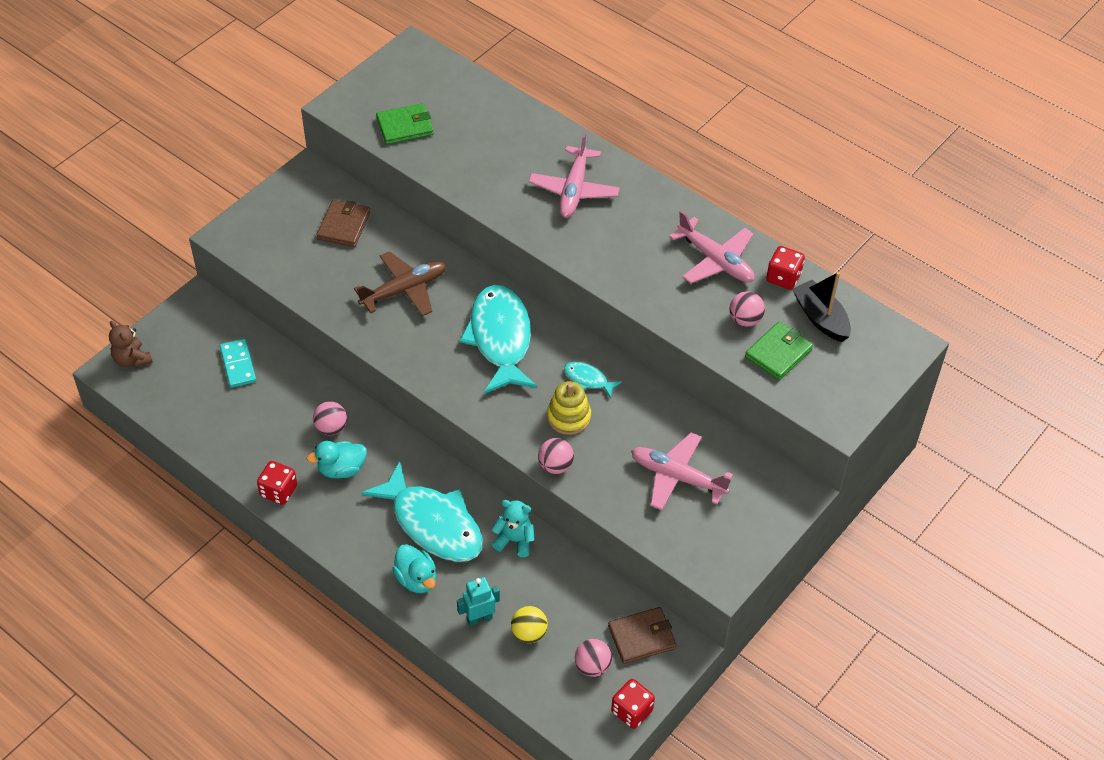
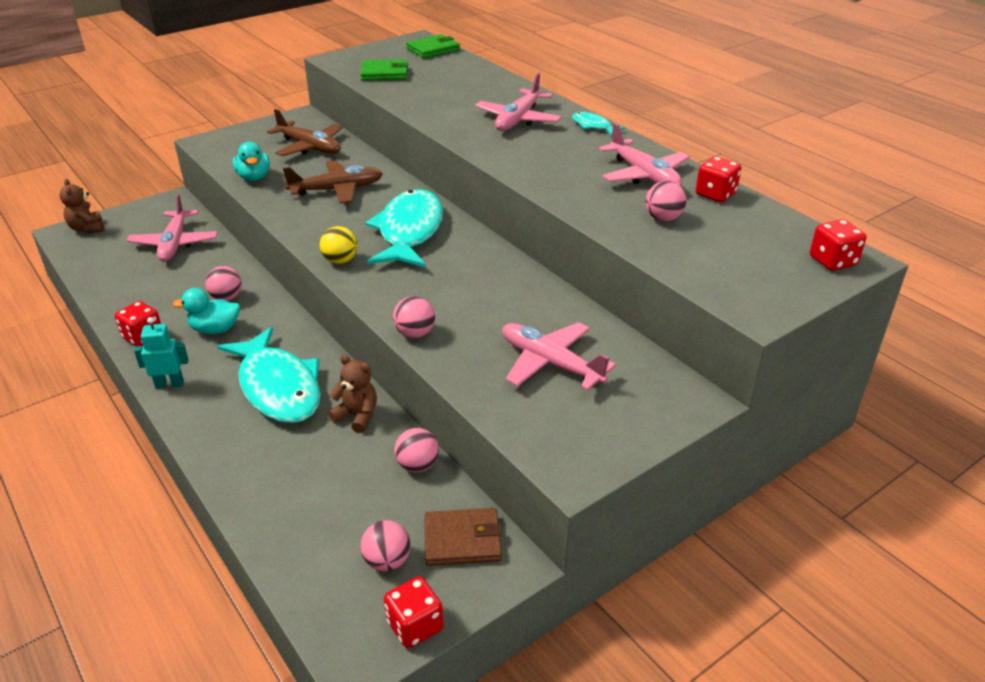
camera: 15 degrees right, 15 degrees down
turquoise domino [220,339,256,388] -> pink plane [127,194,218,261]
brown wallet [316,200,370,247] -> brown plane [267,109,343,156]
turquoise duck [392,544,436,593] -> turquoise duck moved to [233,142,270,181]
turquoise robot [457,577,500,626] -> turquoise robot moved to [134,317,189,389]
turquoise teddy bear [491,500,535,557] -> brown teddy bear [328,355,377,433]
yellow ball [511,606,548,643] -> yellow ball moved to [320,226,358,264]
yellow stacking toy [547,381,591,435] -> none
turquoise fish [564,362,622,398] -> turquoise fish moved to [572,112,625,135]
green wallet [745,322,813,380] -> green wallet moved to [406,34,460,58]
black boat [792,272,851,342] -> none
none -> pink ball [394,428,439,472]
none -> red dice [810,219,867,271]

